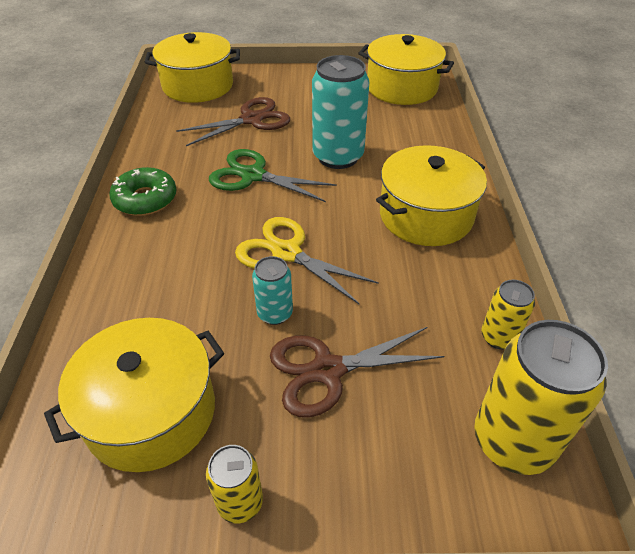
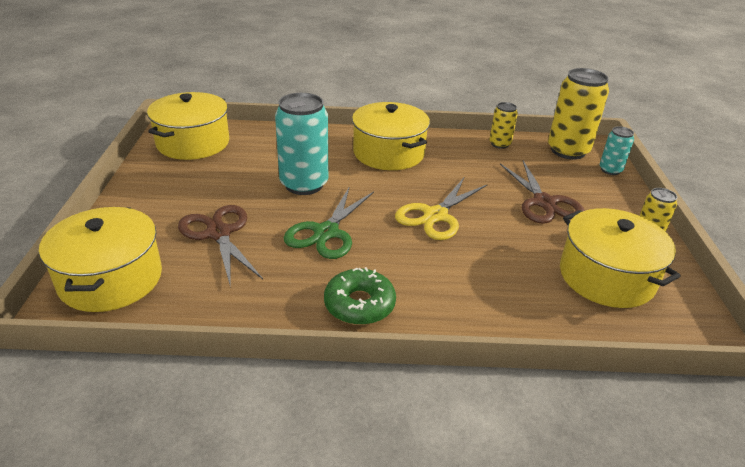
camera: 90 degrees left, 10 degrees down
turquoise can [252,256,293,325] -> turquoise can moved to [600,126,634,175]

